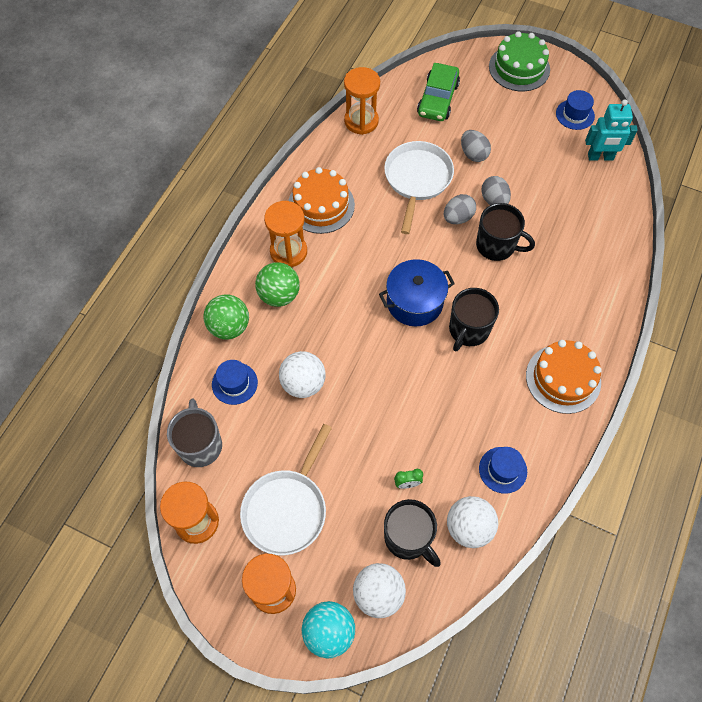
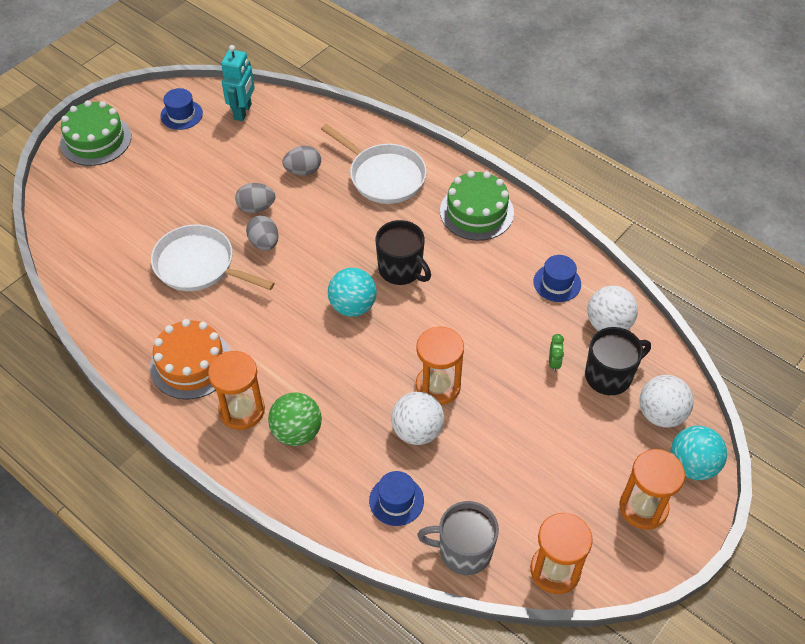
camera: 75 degrees left, 10 degrees down
green ball [203,294,249,340] -> none
white pan [240,424,332,555] -> white pan moved to [321,124,427,204]
orange hourglass [344,67,380,135] -> orange hourglass moved to [416,326,464,405]
blue pot [379,259,455,326] -> turquoise ball [328,268,377,317]
green car [417,63,460,121] -> none
grey egg [461,130,491,162] -> grey egg moved to [282,146,321,175]
black mug [476,203,535,261] -> none
orange cake [526,340,602,414] -> green cake [440,171,514,241]

